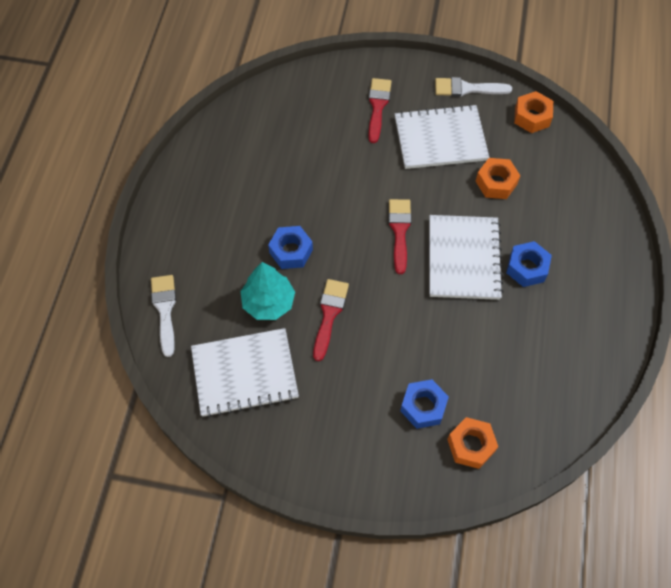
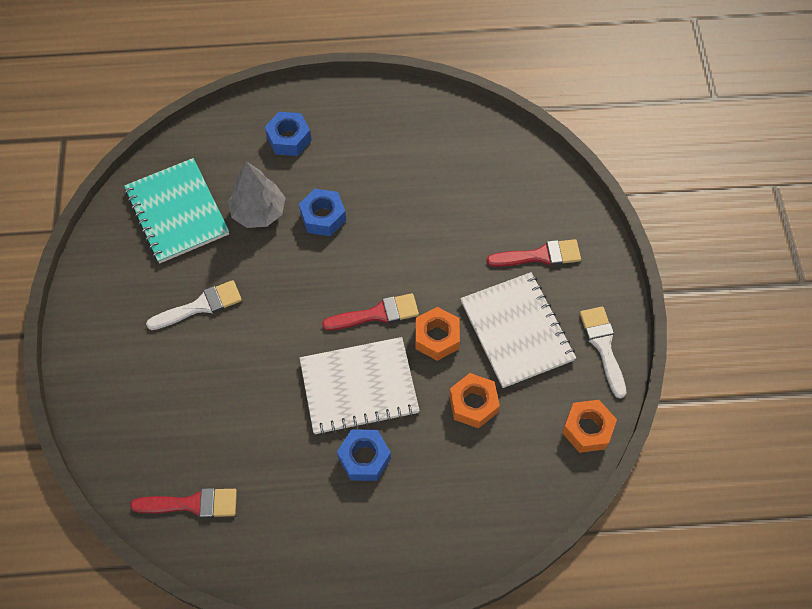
camera: 75 degrees right, 0 degrees up
white brush [151,275,176,357] -> white brush moved to [146,280,242,330]
white notebook [191,328,299,417] -> turquoise notebook [124,158,229,263]
turquoise tree [240,262,295,320] -> grey tree [228,162,285,228]
red brush [313,279,349,361] -> red brush moved to [130,488,237,518]
blue nut [400,379,449,429] -> blue nut moved to [265,112,312,156]
orange nut [447,417,498,469] -> orange nut moved to [415,307,460,361]

